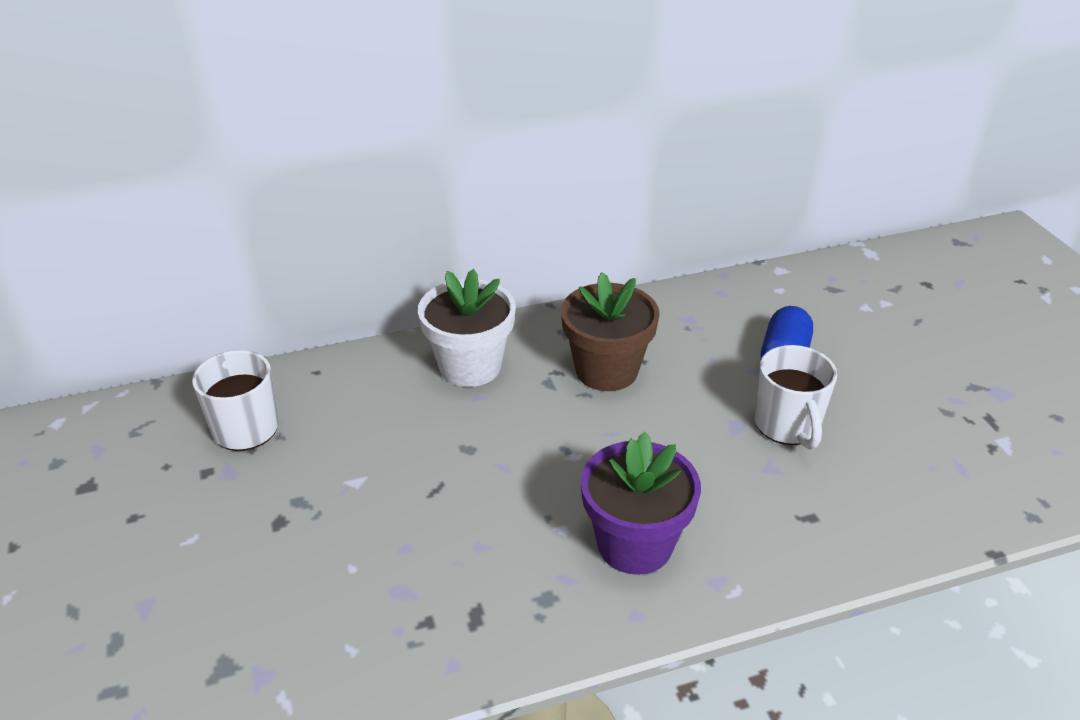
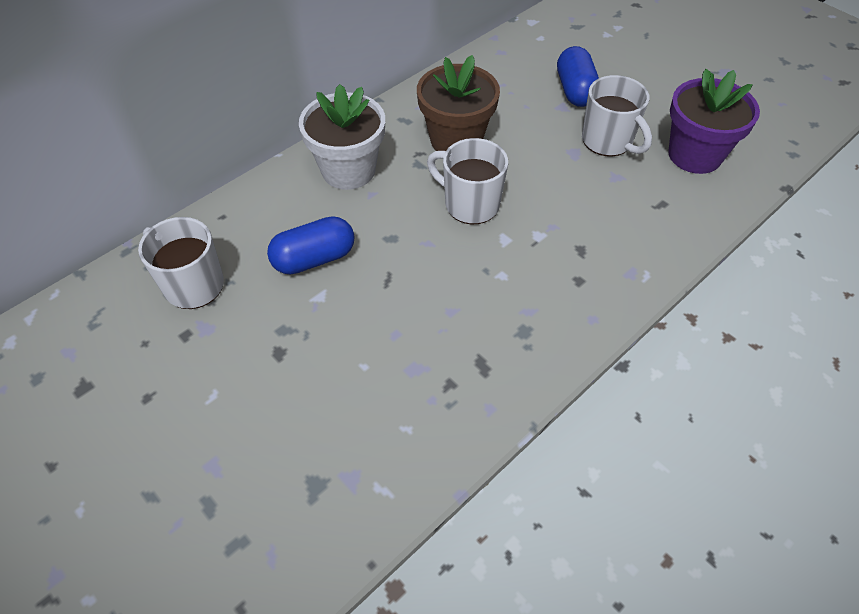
camera: 25 degrees left, 15 degrees up
purple flower pot [581,432,701,575] -> purple flower pot moved to [668,69,760,174]
none -> blue capsule [267,216,354,275]
none -> white mug [427,138,508,224]

